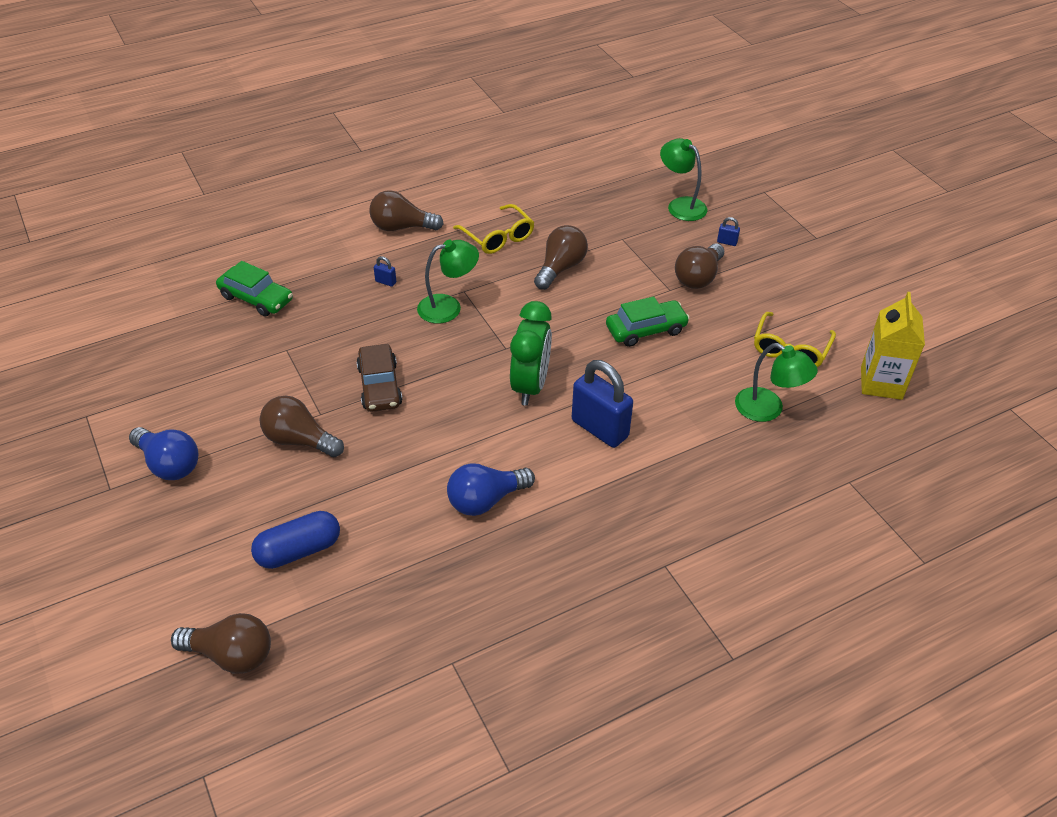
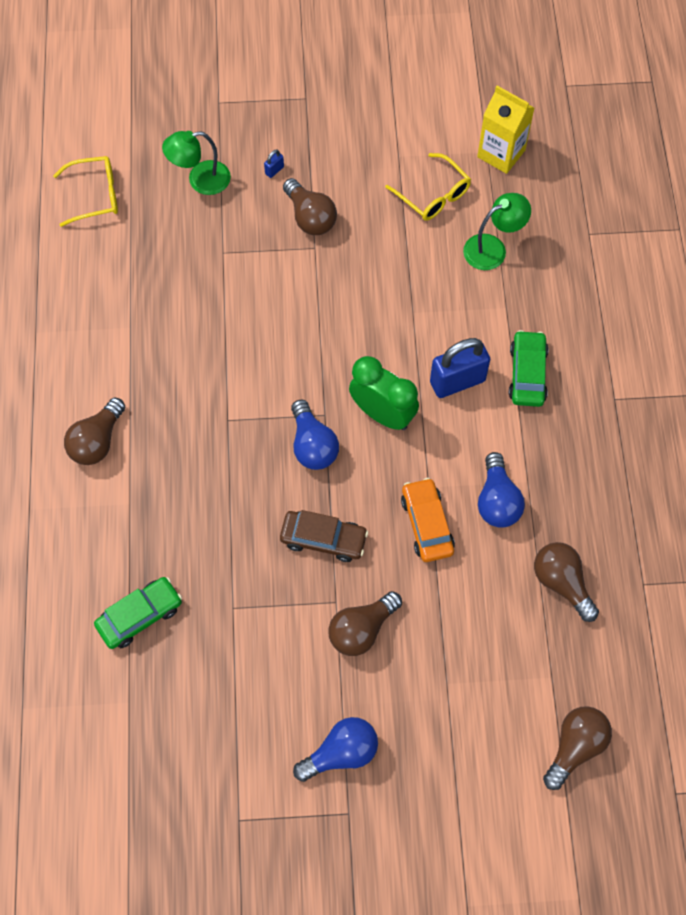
camera: 65 degrees left, 20 degrees up
blue capsule [251,511,340,569] -> none
blue padlock [374,256,396,287] -> none
green lamp [417,240,479,324] -> none
yellow glasses [453,204,535,254] -> yellow glasses moved to [53,156,118,227]
brown light bulb [534,225,588,290] -> brown light bulb moved to [534,542,599,622]
green car [606,296,690,347] -> green car moved to [509,330,549,407]
none -> blue light bulb [291,399,339,470]
none -> orange car [401,478,455,562]

